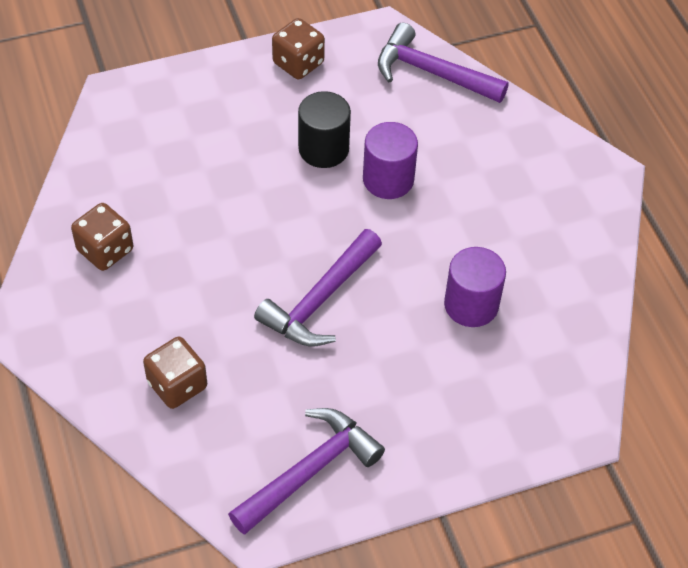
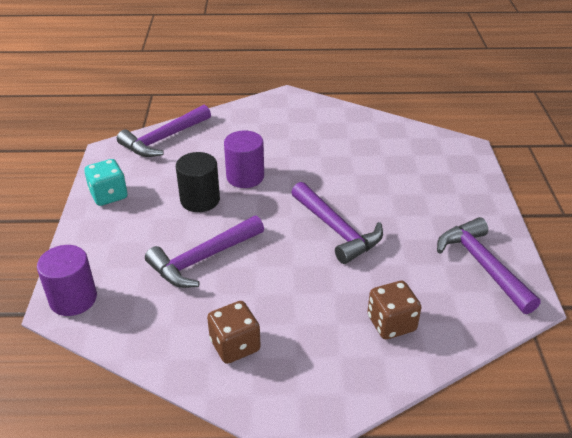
camera: 70 degrees left, 15 degrees down
brown dice [272,18,325,79] -> turquoise dice [84,159,127,206]
purple cylinder [444,247,506,327] -> purple cylinder moved to [37,245,97,316]
none -> purple hammer [145,216,264,288]

